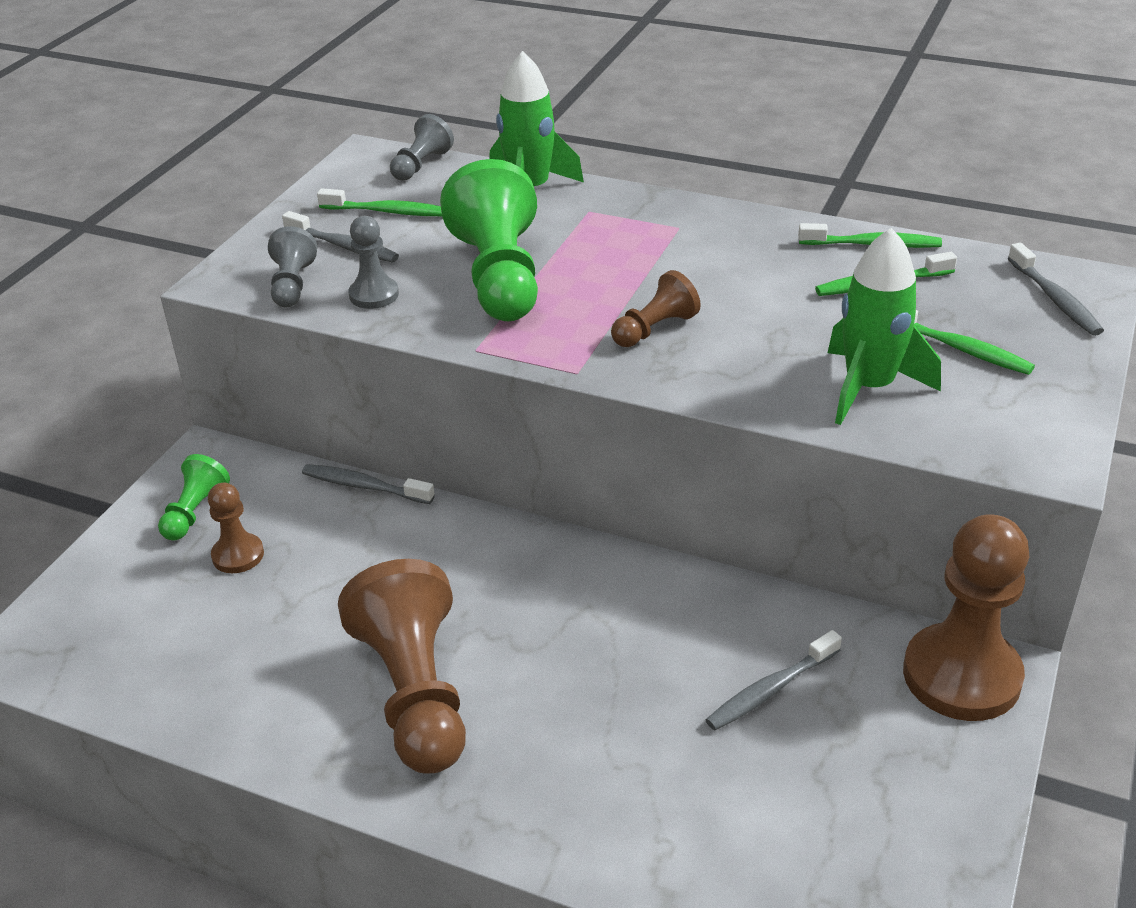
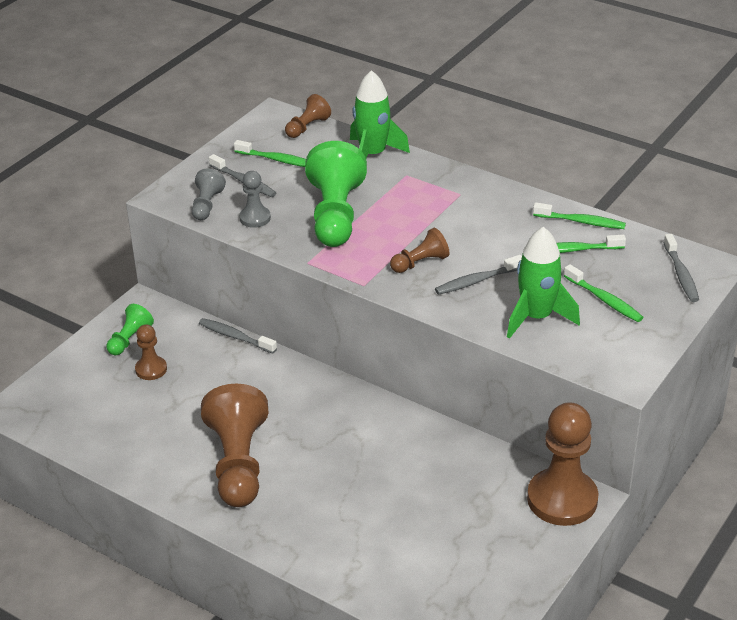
camera: 10 degrees right, 0 degrees up
grey pawn [390,114,454,180] -> brown pawn [285,94,331,138]
grey toothbrush [705,630,842,730] -> grey toothbrush moved to [435,255,522,295]

